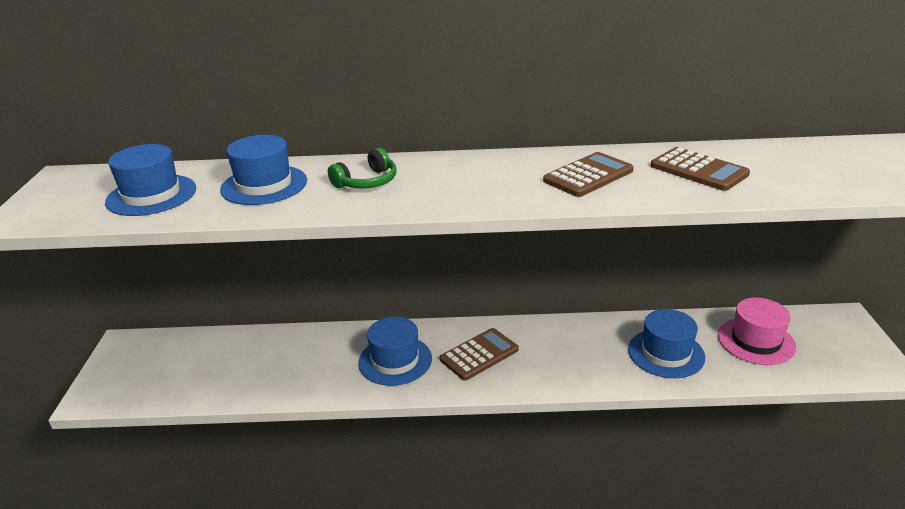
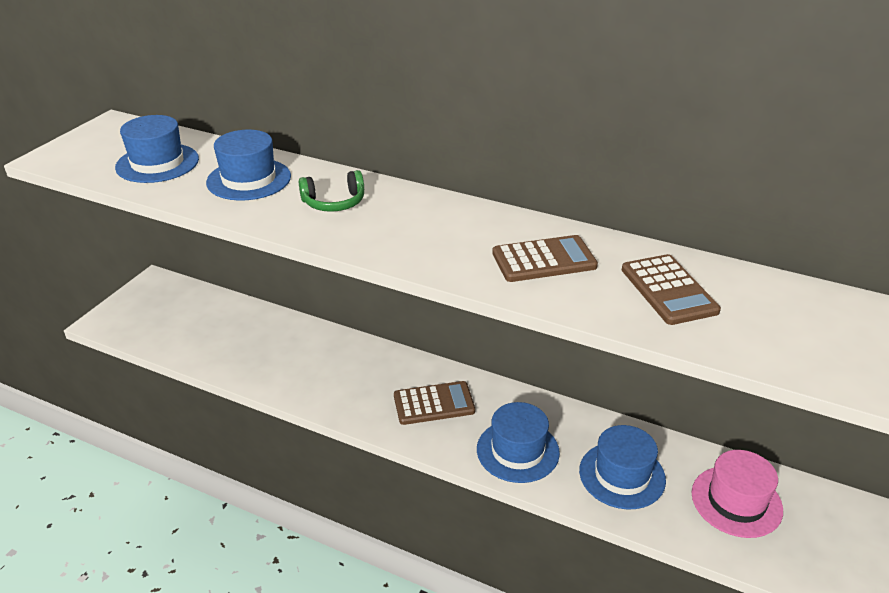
camera: 25 degrees right, 5 degrees up
blue hat [358,317,432,386] -> blue hat moved to [477,402,560,483]

